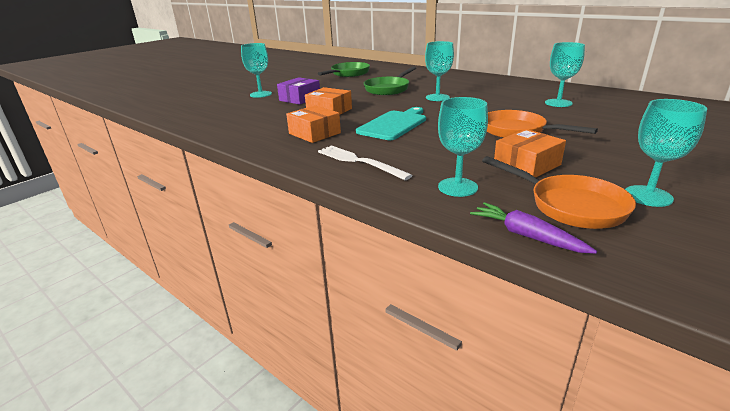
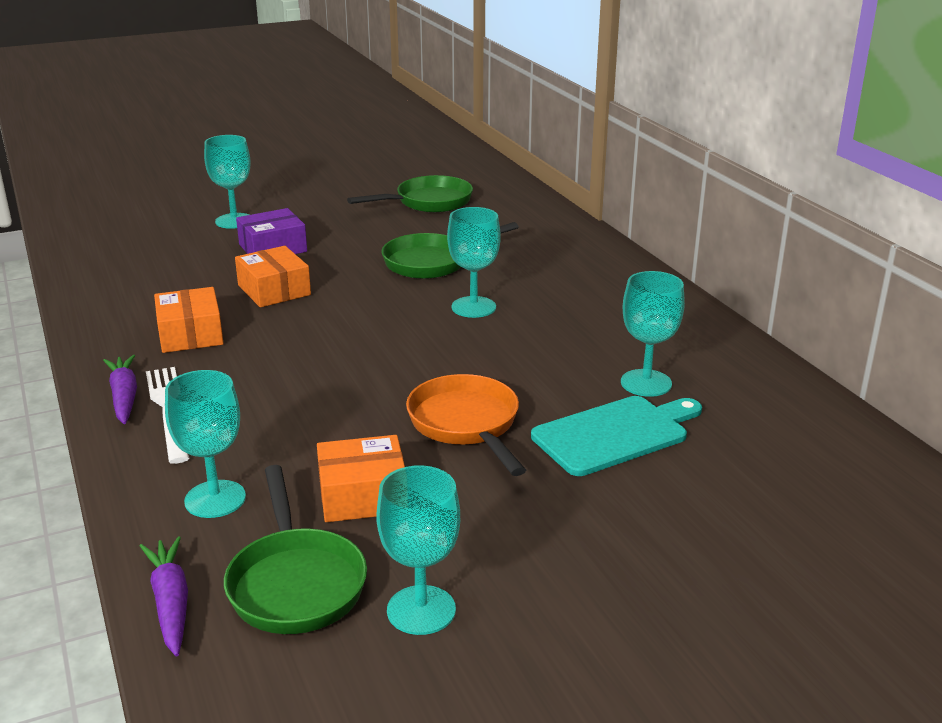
camera: 25 degrees right, 0 degrees up
turquoise cutting board [356,107,426,140] -> turquoise cutting board moved to [531,396,702,476]
orange pan [482,156,636,229] -> green pan [224,465,367,634]
none -> purple carrot [103,355,137,424]

